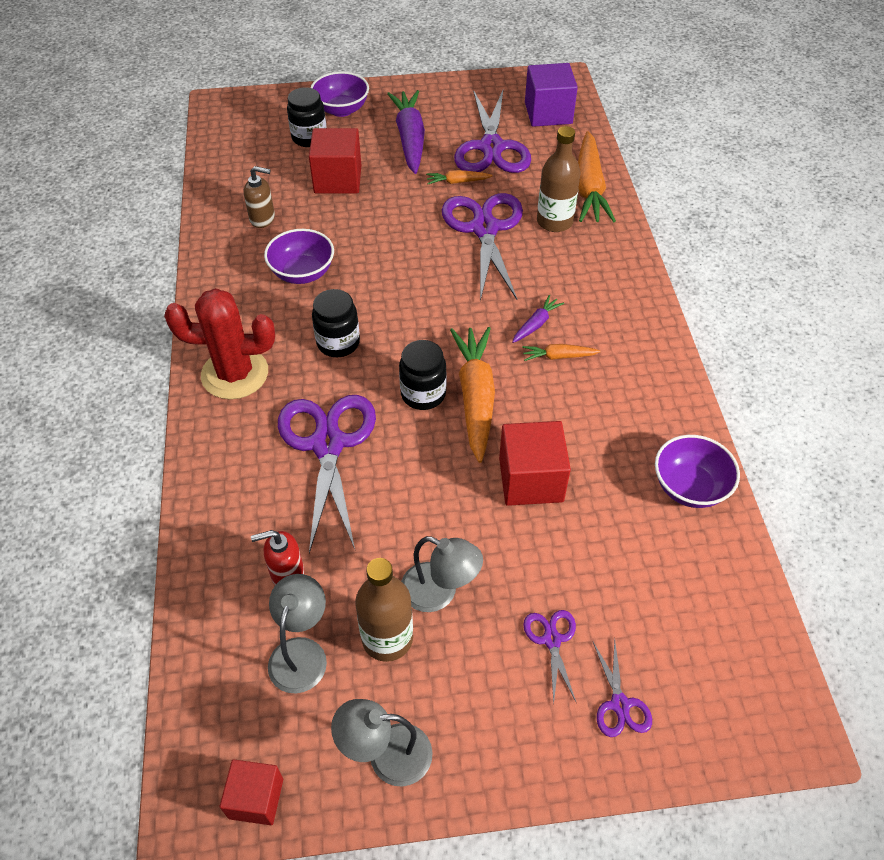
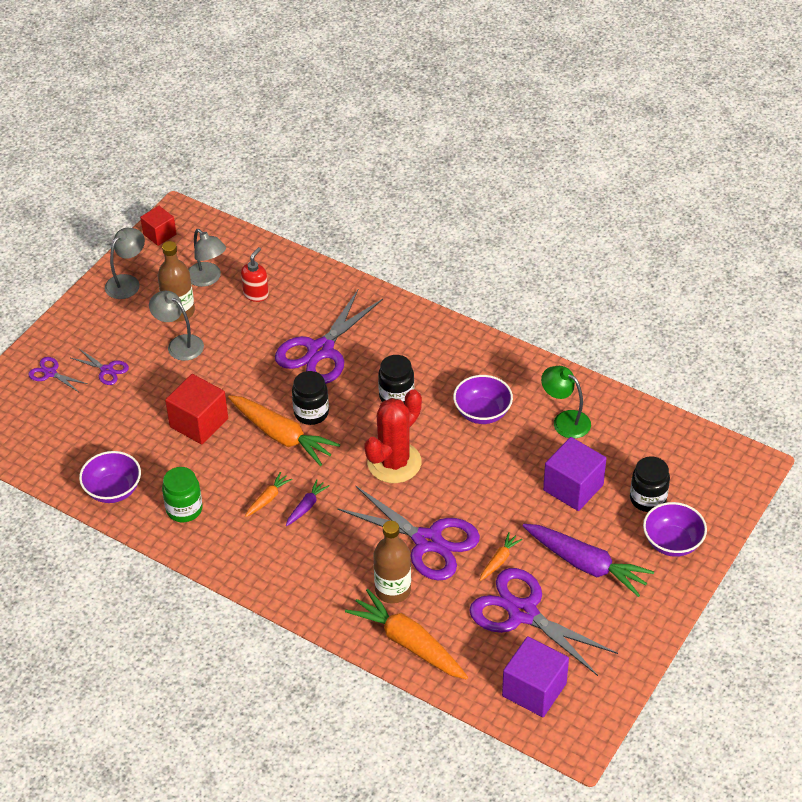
camera: 130 degrees right, 5 degrees down
red cactus [164,288,275,399] -> red cactus moved to [364,389,422,483]
brown soap dispenser [244,166,275,228] -> green lamp [541,366,591,439]
purple scissors [278,395,376,553] -> purple scissors turned 90 degrees clockwise [275,290,383,384]
red cube [309,128,361,193] -> purple cube [543,437,606,511]
grey lamp [401,536,483,612] -> grey lamp turned 60 degrees clockwise [149,291,204,361]
purple carrot [512,295,564,343] -> purple carrot turned 135 degrees counterclockwise [286,479,330,526]
none -> green jar [162,467,203,522]

